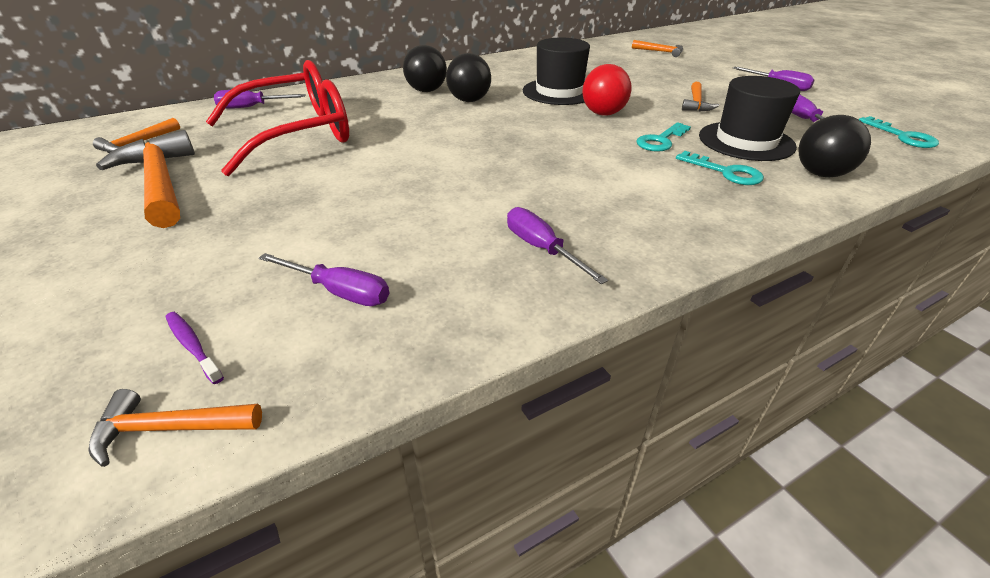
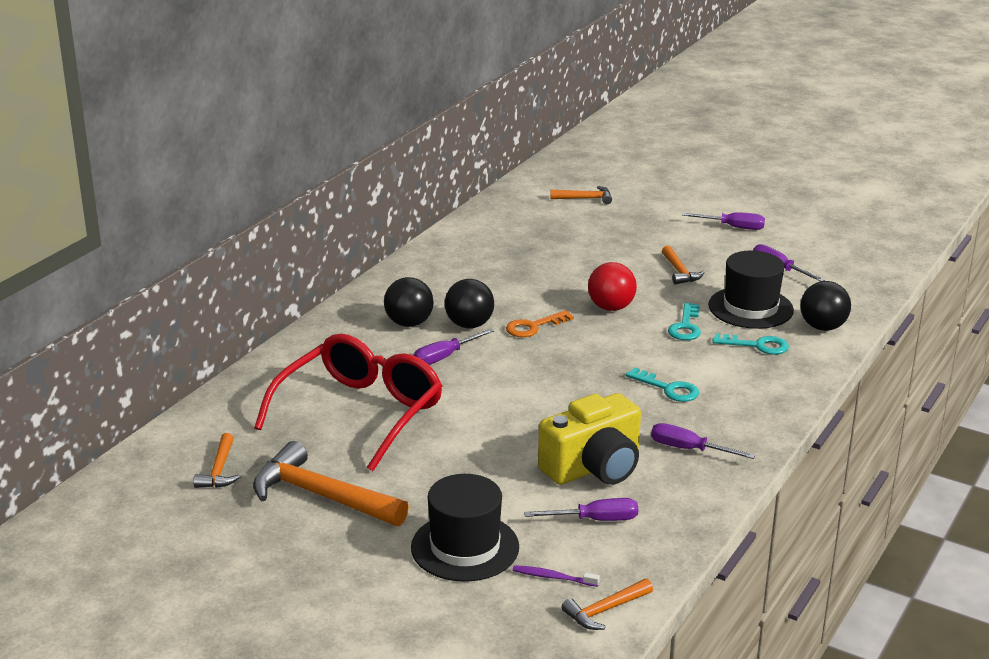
camera: 30 degrees left, 10 degrees down
purple screwdriver [214,90,306,109] -> purple screwdriver moved to [414,328,494,365]
black hat [523,38,590,105] -> black hat moved to [411,474,519,582]
turquoise key [859,116,939,148] -> turquoise key moved to [626,367,699,402]
none -> orange key [506,310,574,337]
none -> yellow camera [538,393,641,485]

